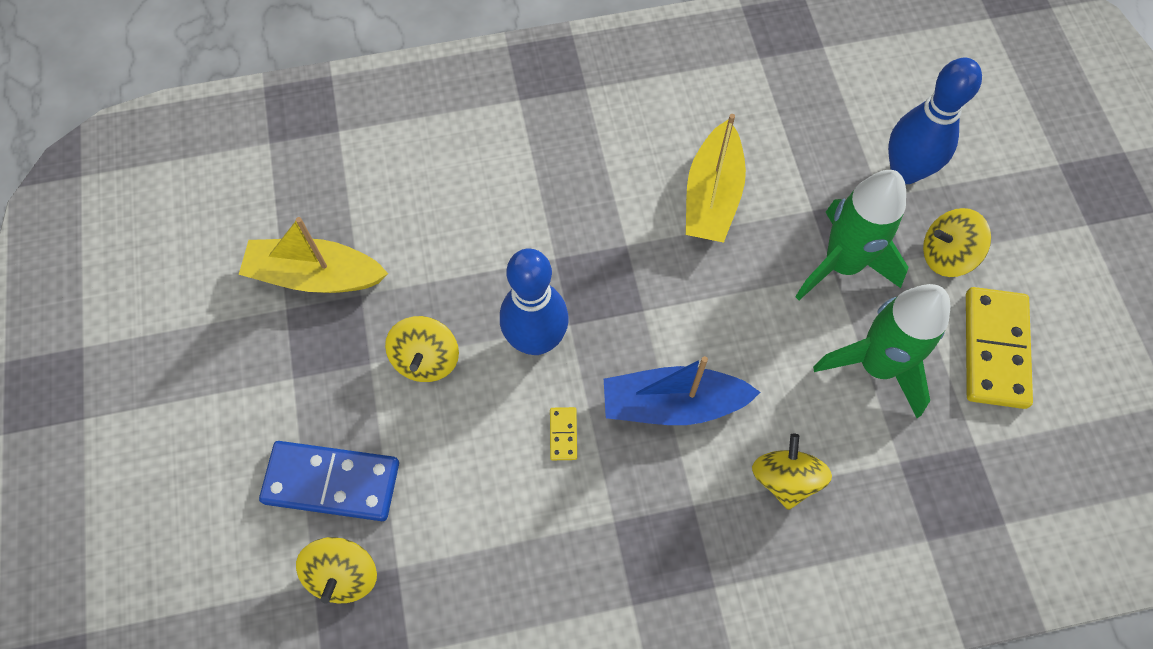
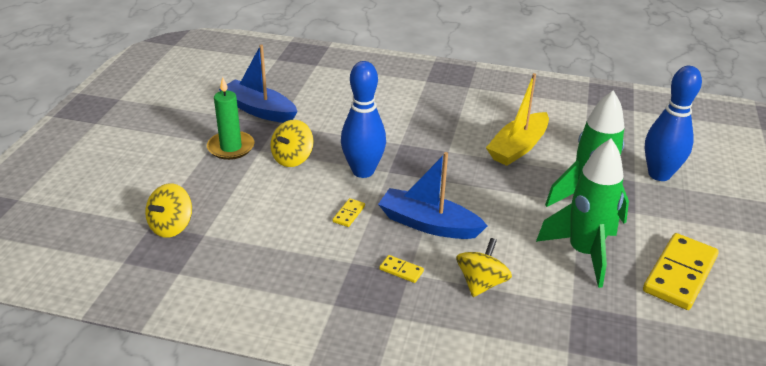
camera: 25 degrees right, 30 degrees down
yellow boat [239,217,388,293] -> blue boat [219,45,298,123]
blue domino [259,441,399,521] -> none
yellow spinning top [923,208,991,277] -> none
none -> green candle [207,77,255,160]
none -> yellow domino [379,255,424,283]

